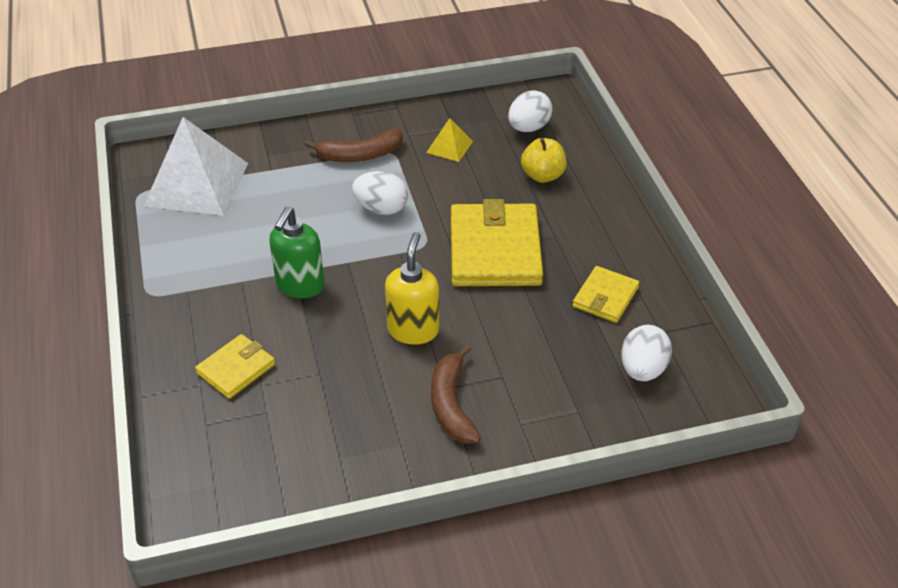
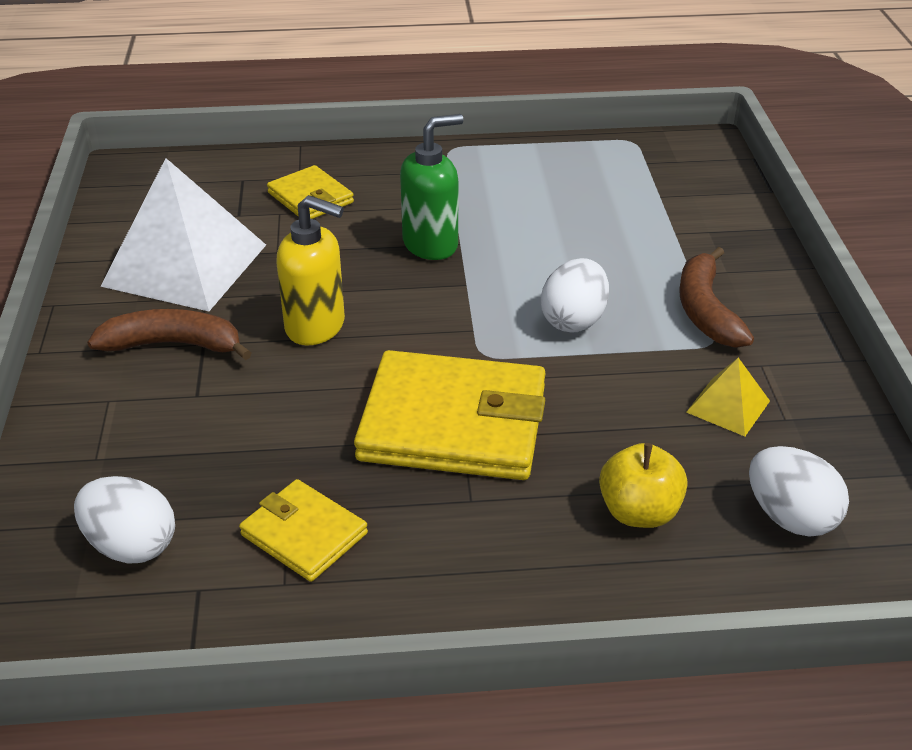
camera: 100 degrees right, 5 degrees down
white pyramid [144,117,248,216] -> white pyramid moved to [100,158,266,311]
green soap dispenser [269,207,324,299] -> green soap dispenser turned 120 degrees clockwise [400,114,464,260]

